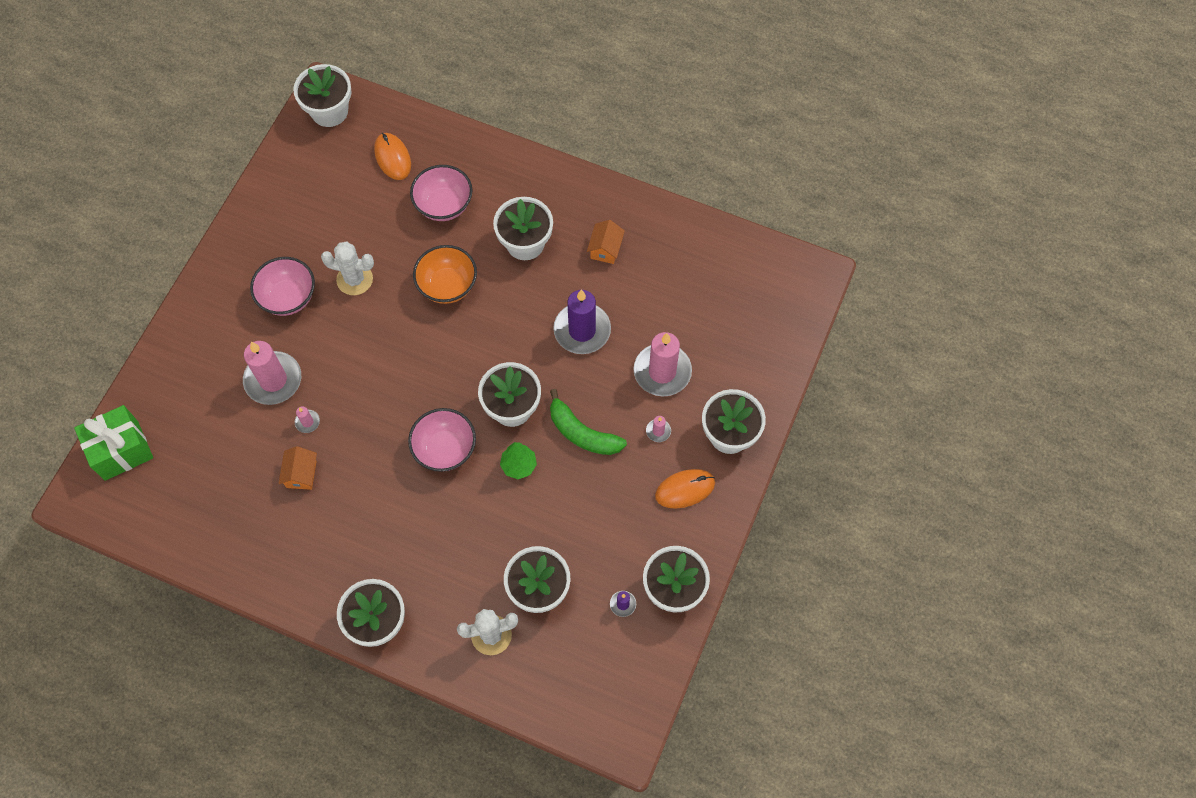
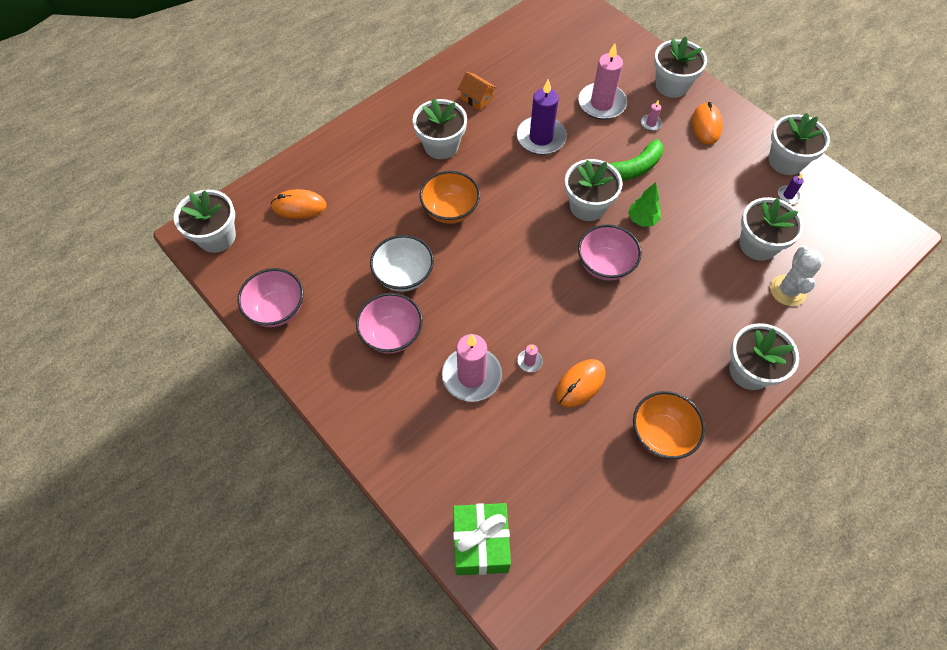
camera: 65 degrees left, 5 degrees down
orange house [278,446,317,490] -> orange mouse [556,359,606,408]
white cactus [321,241,374,295] -> white bowl [370,235,434,292]
pink bowl [410,165,473,221] -> pink bowl moved to [238,268,303,327]
none -> orange bowl [633,391,705,459]

